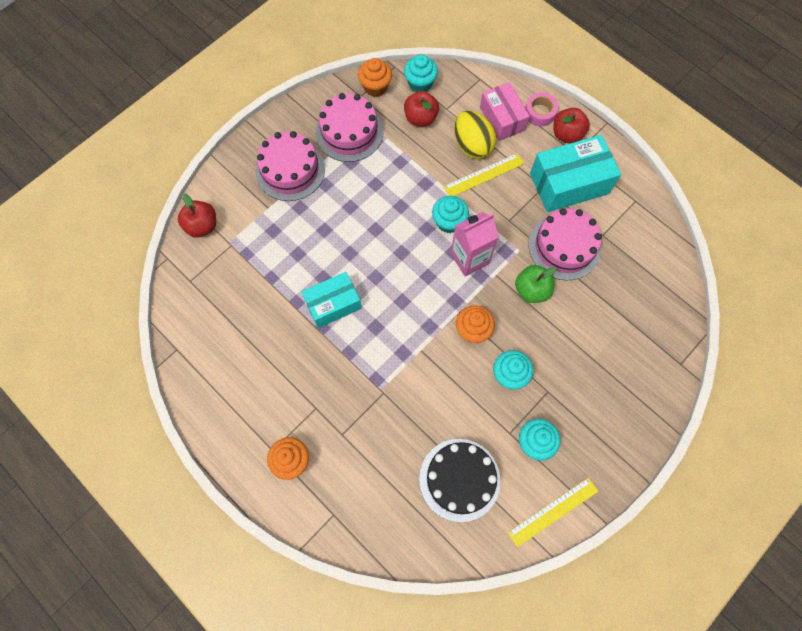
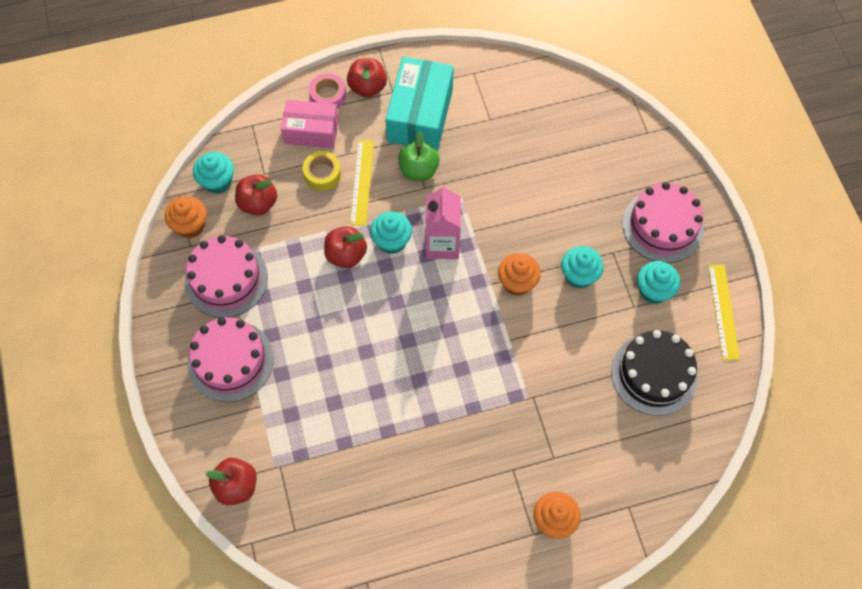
camera: 60 degrees left, 5 degrees down
turquoise box [302,272,362,328] -> none
yellow egg [454,110,496,159] -> yellow tape [302,151,341,191]
green apple [515,265,556,303] -> green apple moved to [398,131,440,181]
pink cake [529,208,602,281] -> pink cake moved to [623,182,704,263]
none -> red apple [324,226,367,268]

